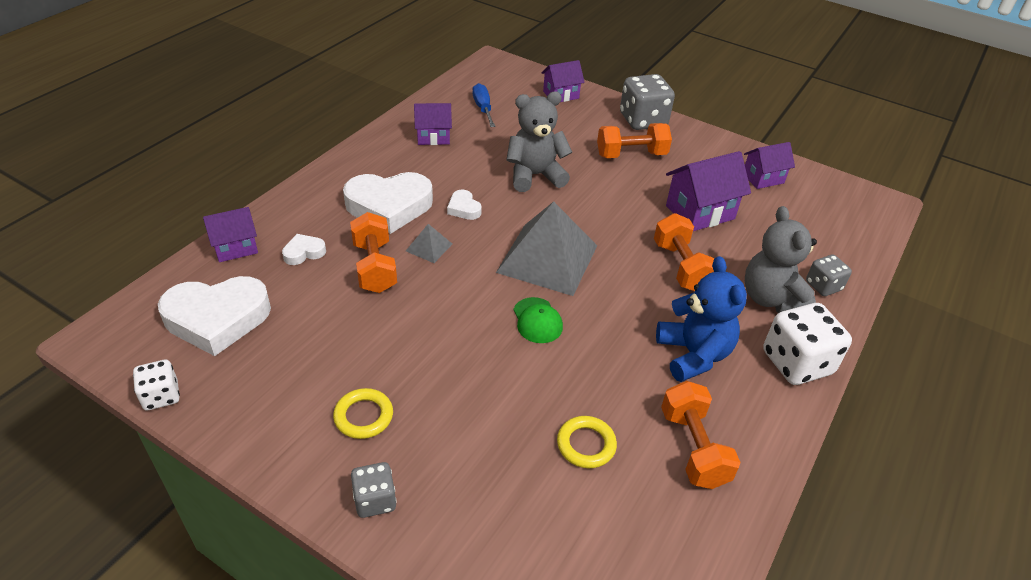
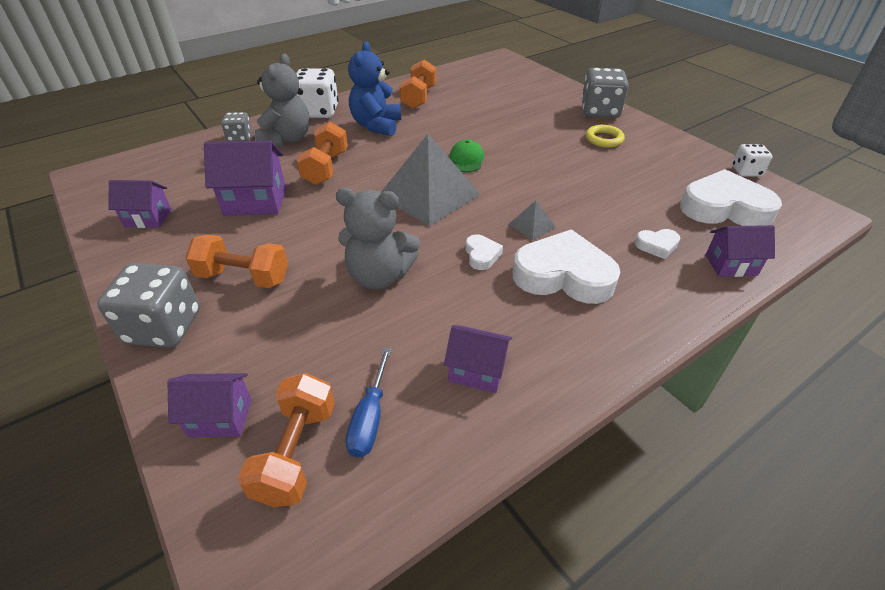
camera: 155 degrees left, 0 degrees up
orange dumbbell [350,212,397,293] -> orange dumbbell moved to [238,373,335,507]
grey dice [351,462,397,518] -> grey dice [581,68,629,118], size x1.77
yellow ring [557,416,617,468] -> none

